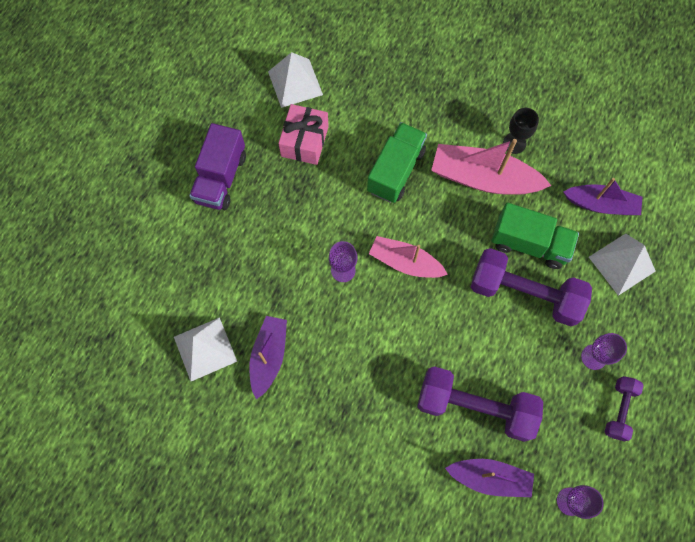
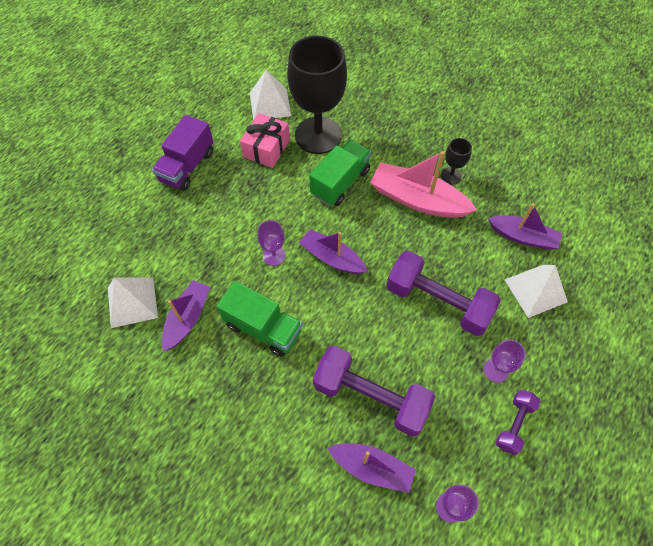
camera: 10 degrees right, 10 degrees down
pink boat [369,236,448,278] -> purple boat [299,229,367,274]
green truck [491,203,579,269] -> green truck moved to [217,281,303,357]
none -> black goblet [287,36,347,154]

